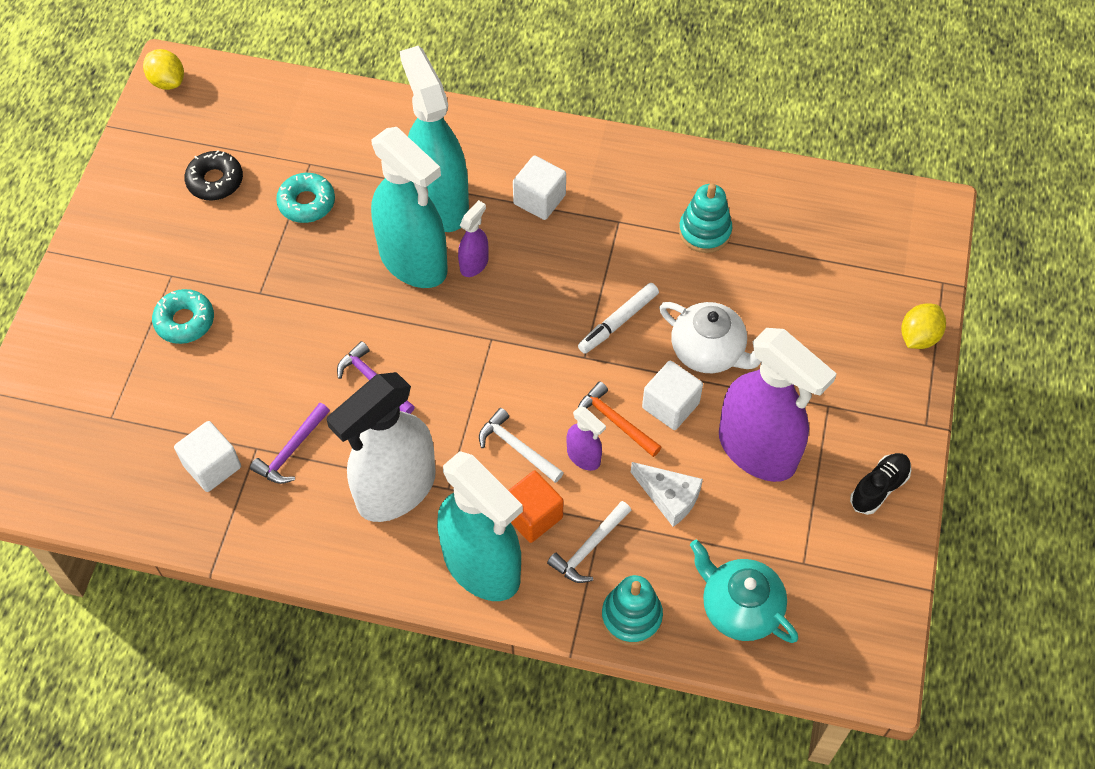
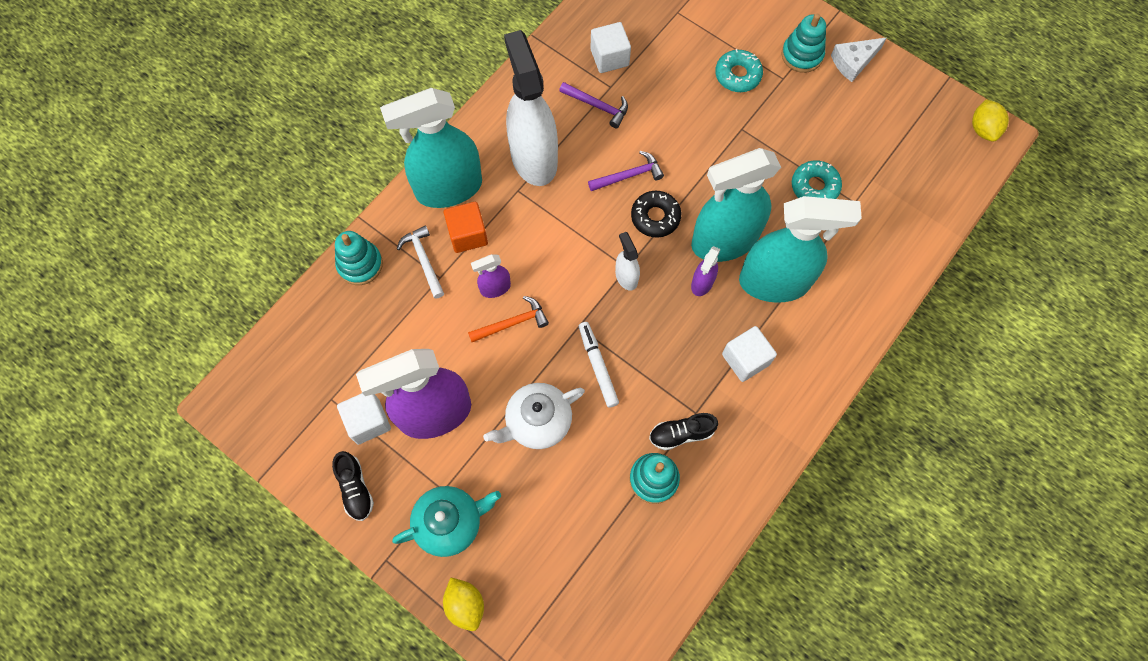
camera: 115 degrees right, 10 degrees up
yellow lemon [143,49,184,90] -> yellow lemon turned 75 degrees counterclockwise [972,99,1009,142]
black donut [184,150,243,201] -> black donut moved to [631,191,681,238]
purple hammer [250,403,330,484] -> purple hammer turned 150 degrees clockwise [559,82,628,128]
purple spray bottle [458,200,489,277] -> purple spray bottle turned 60 degrees clockwise [691,246,721,296]
white hammer [479,408,564,483] -> none
white cheese [631,462,703,527] -> white cheese moved to [831,37,887,82]
white cube [642,360,703,430] -> white cube moved to [337,393,391,445]
turquoise teapot [690,540,798,643] -> turquoise teapot moved to [392,486,501,557]
none -> white spray bottle [615,232,640,291]
none -> black shoe [649,413,718,451]
none -> turquoise stacking toy [782,14,826,73]

